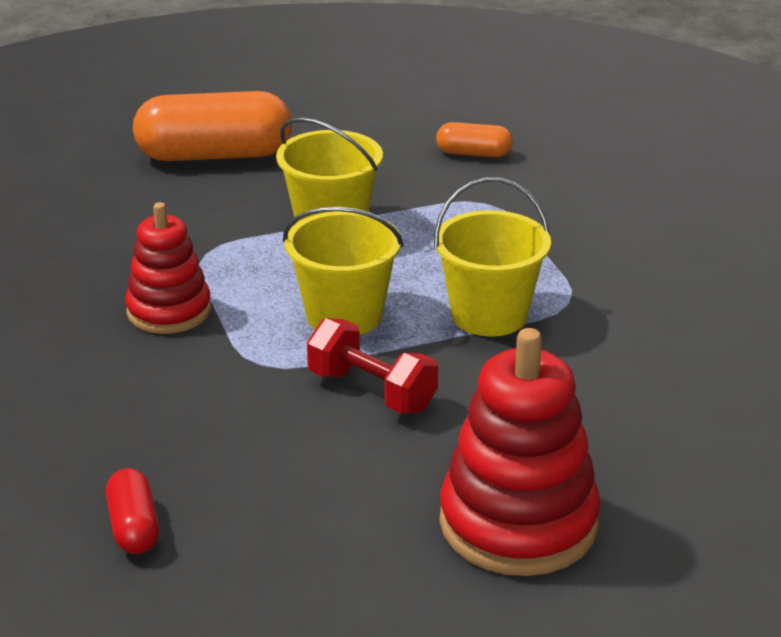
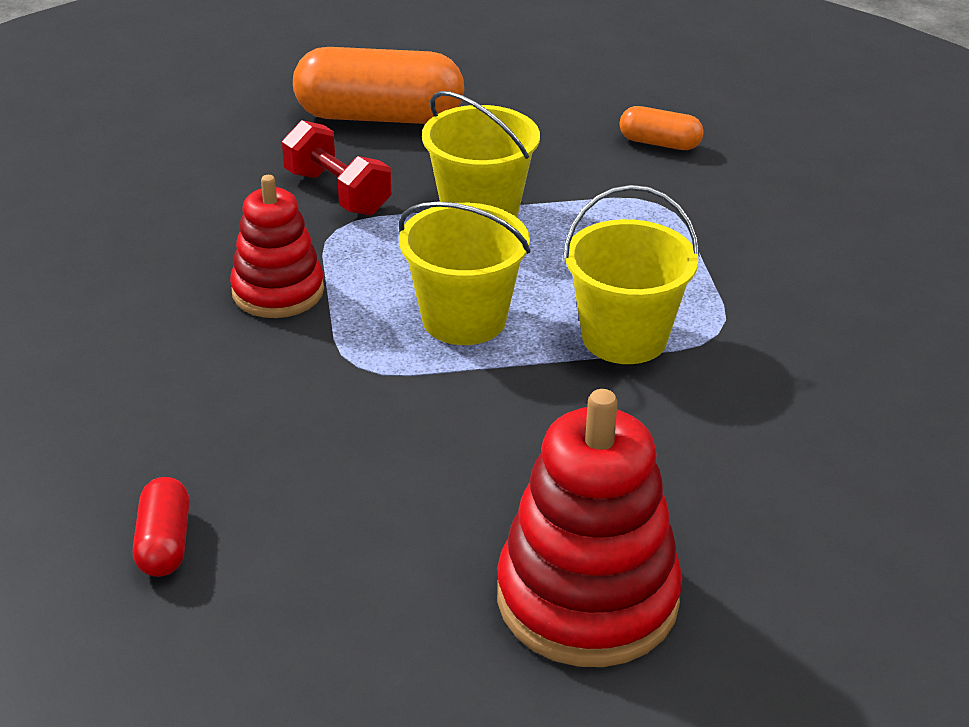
camera: 10 degrees right, 5 degrees up
red dumbbell [307,318,438,414] -> red dumbbell moved to [282,120,391,215]

